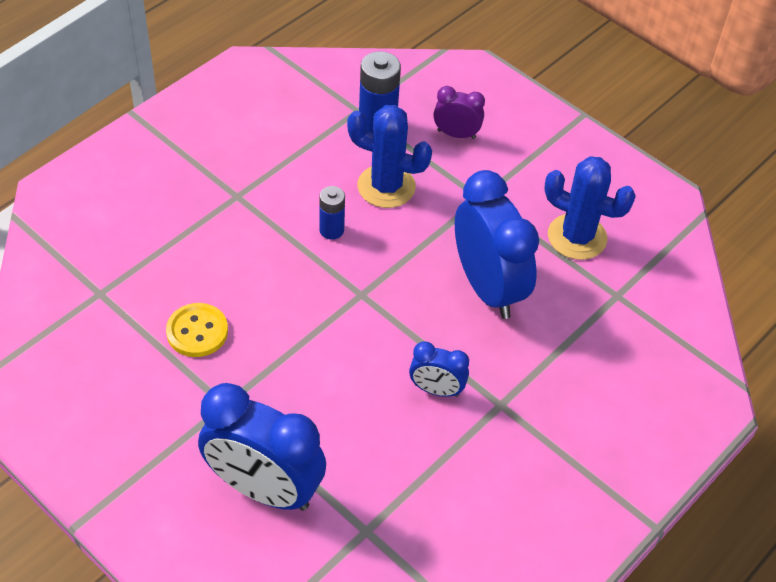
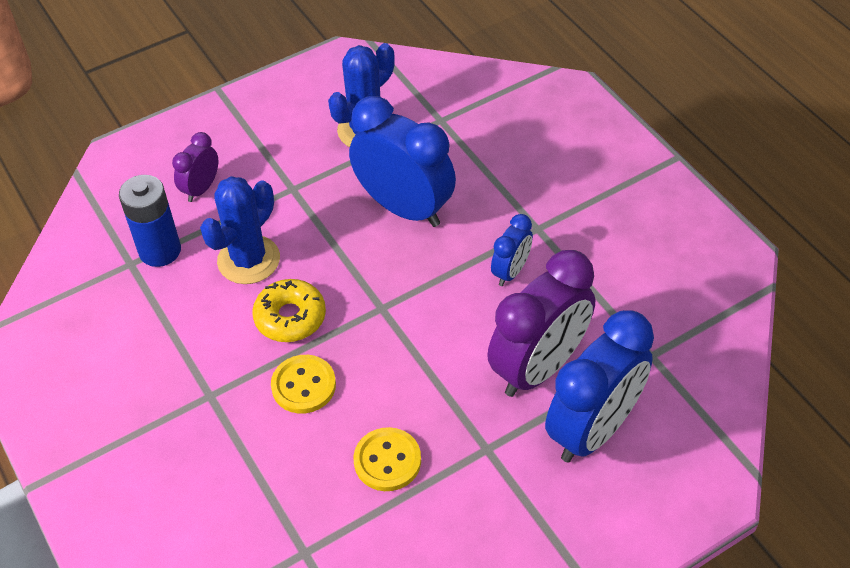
camera: 70 degrees left, 0 degrees up
blue battery [319,186,345,240] -> yellow donut [252,279,326,342]
blue clock [455,170,539,319] -> blue clock turned 45 degrees clockwise [349,96,456,227]
none -> yellow button [271,355,336,414]
none -> purple clock [487,250,595,397]

